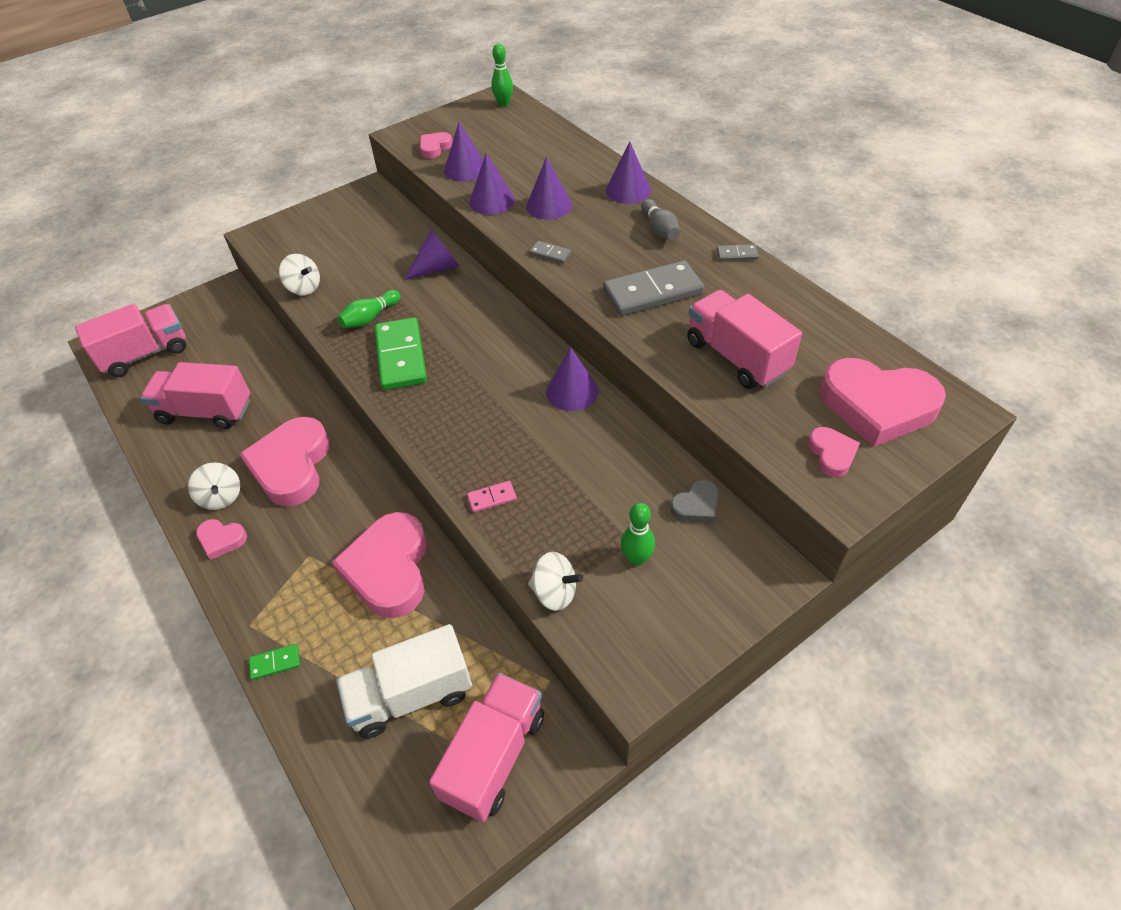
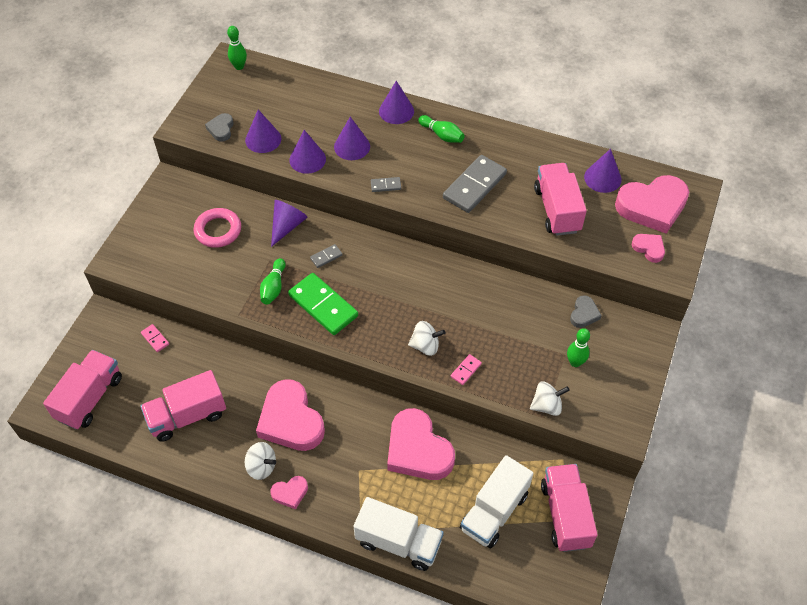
camera: 35 degrees left, 5 degrees up
green domino [249,644,300,680] -> white truck [353,497,444,571]
white spinning top [279,254,320,295] -> white spinning top moved to [408,321,445,356]
pink heart [420,132,453,158] -> grey heart [205,113,233,142]
purple cone [546,347,598,411] -> purple cone moved to [584,149,622,193]
grey bowling pin [641,199,679,240] -> green bowling pin [418,115,465,143]
pink truck [687,290,802,389] -> pink truck turned 60 degrees clockwise [534,163,587,236]
grey domino [717,244,759,261] -> grey domino moved to [310,244,343,268]
none -> pink domino [141,324,169,352]
none -> pink ring [194,208,241,248]

